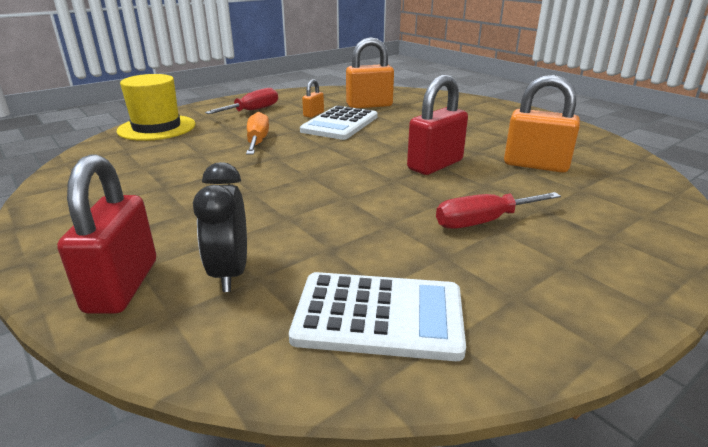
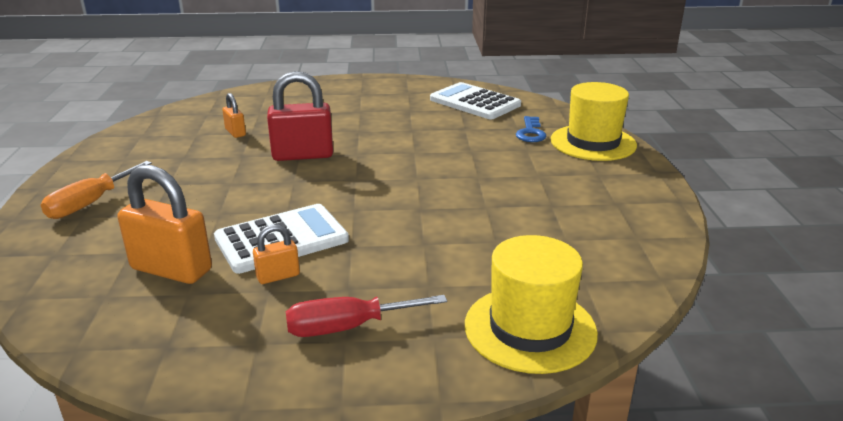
camera: 145 degrees left, 0 degrees up
red padlock [57,154,156,314] -> yellow hat [551,82,637,161]
black clock [193,162,247,292] -> blue key [516,116,546,142]
orange screwdriver [246,112,269,155] -> orange screwdriver moved to [41,161,152,219]
red screwdriver [436,192,561,229] -> none
orange padlock [504,75,580,173] -> orange padlock [222,93,246,138], size x0.51

